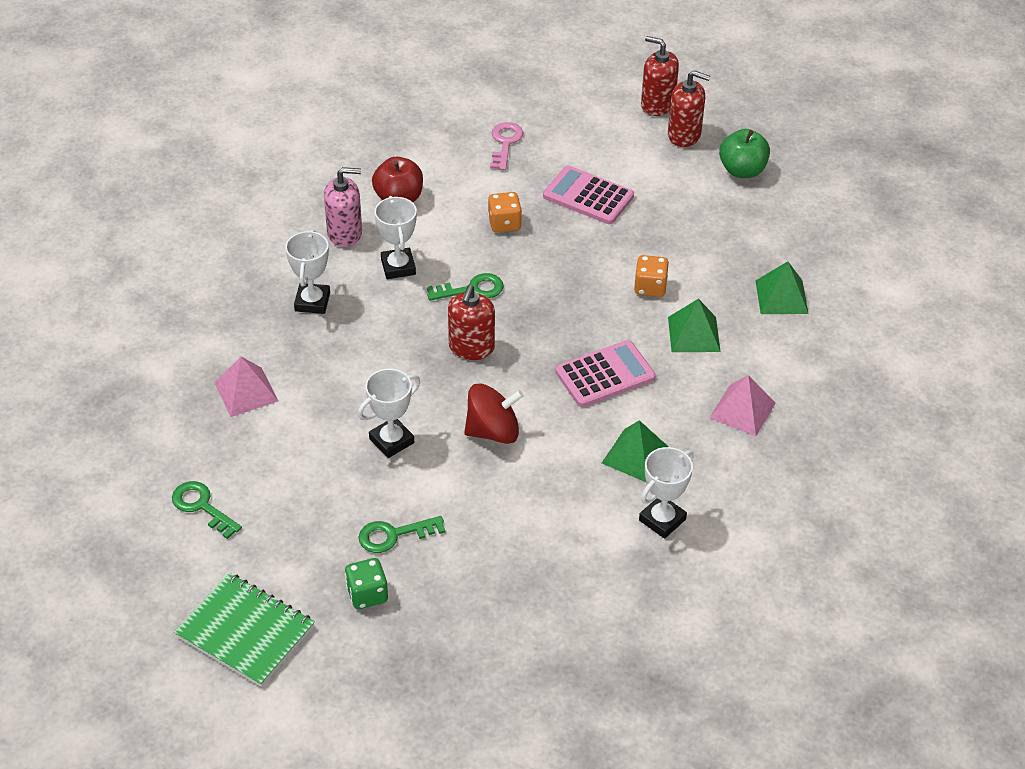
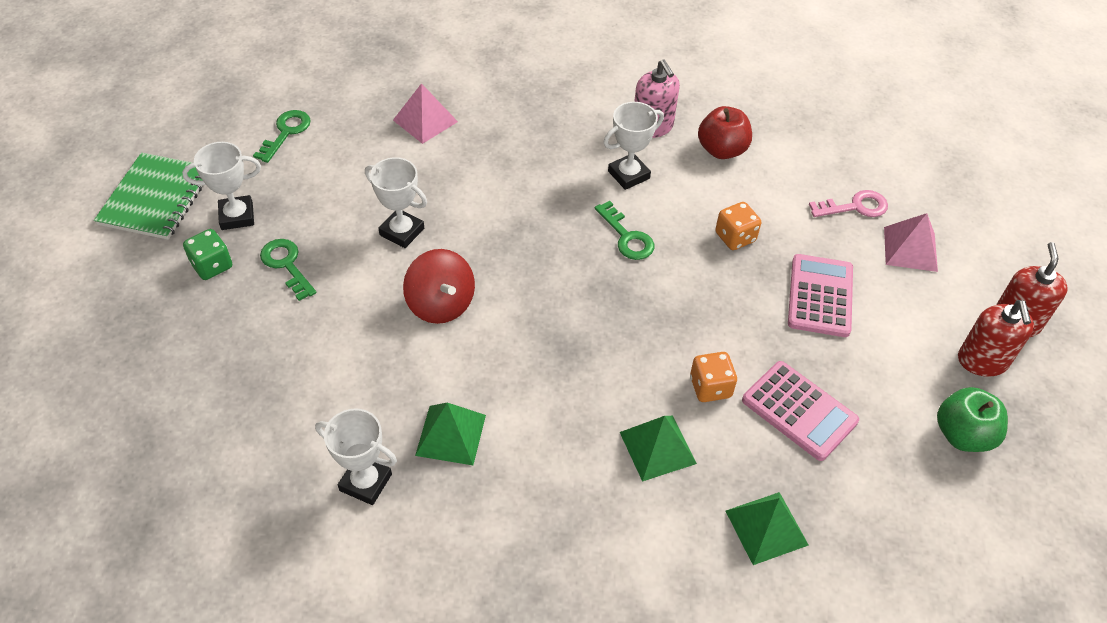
camera: 70 degrees right, 5 degrees up
white trophy [285,230,330,314] -> white trophy moved to [182,142,261,230]
red soap dispenser [448,285,495,360] -> none
pink calculator [555,340,656,407] -> pink calculator moved to [742,361,859,461]
pink pyramid [710,375,776,436] -> pink pyramid moved to [884,213,938,272]

